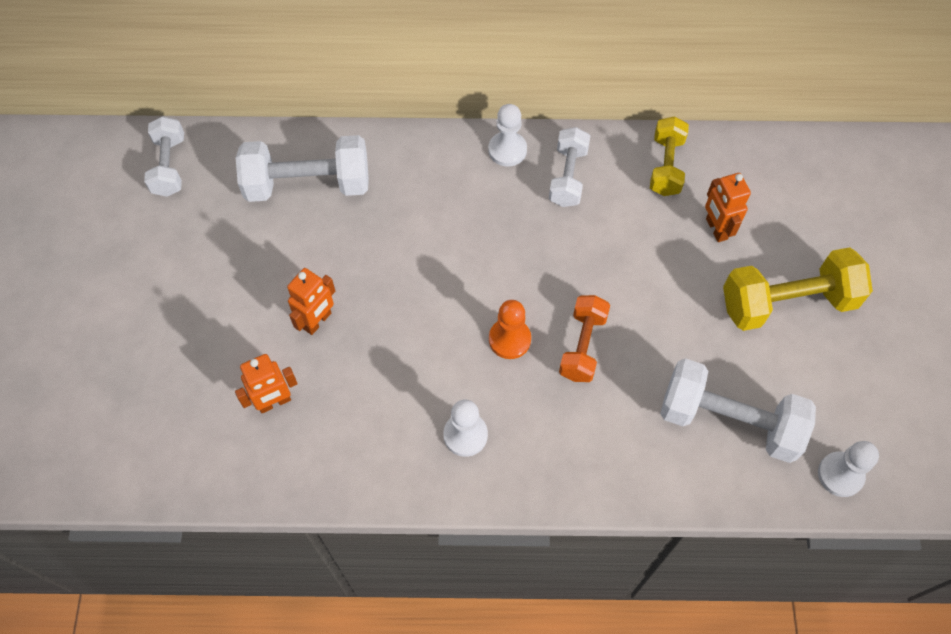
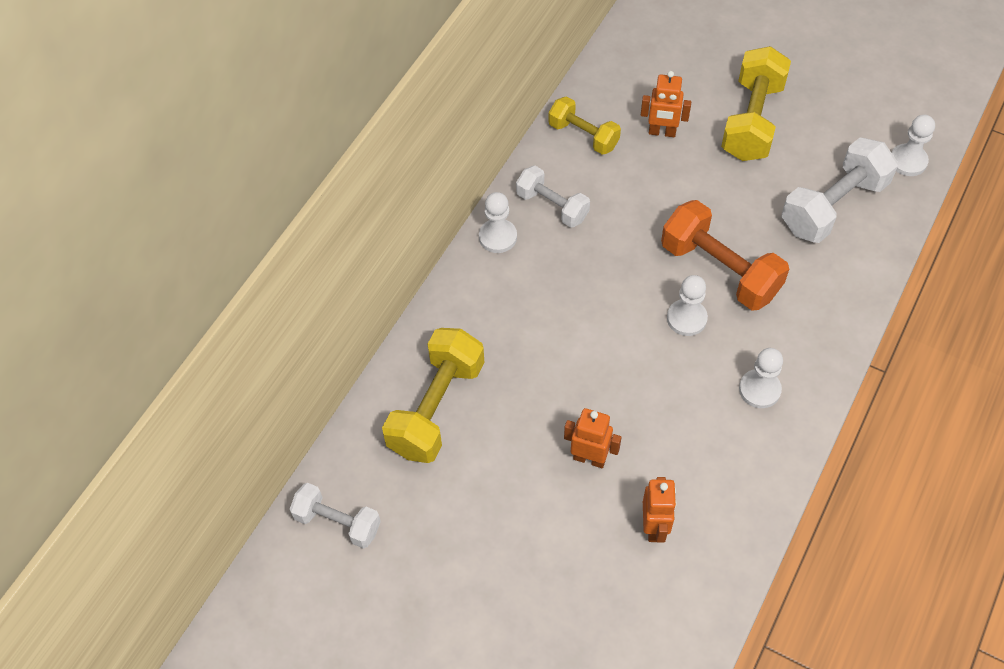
camera: 60 degrees left, 5 degrees down
white dumbbell [236,135,369,202] -> yellow dumbbell [382,328,485,463]
orange robot [287,268,335,335] -> orange robot turned 45 degrees counterclockwise [564,408,621,468]
orange pawn [489,300,531,359] -> white pawn [667,275,708,336]
orange dumbbell [559,295,610,382] -> orange dumbbell [661,200,789,311], size x1.62

